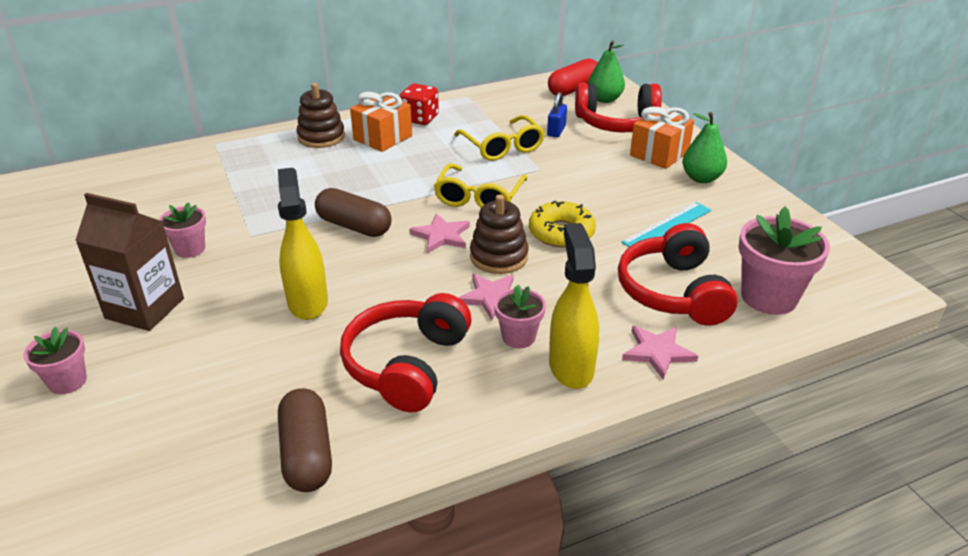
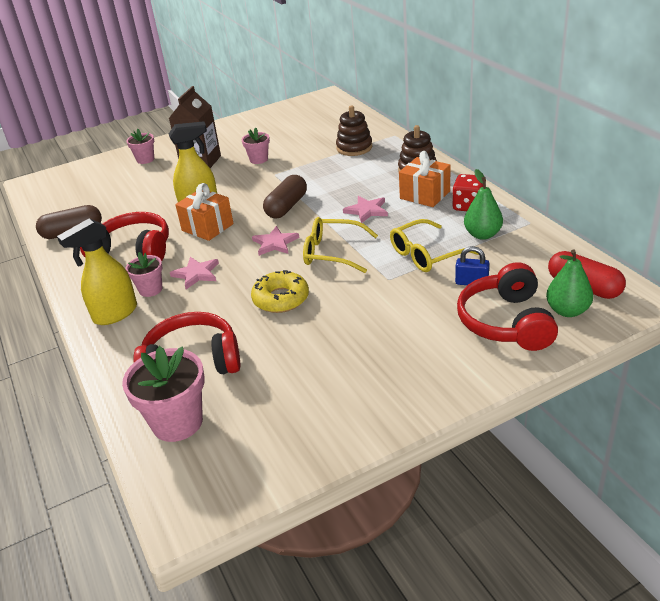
camera: 90 degrees right, 0 degrees up
brown stacking toy [470,195,529,274] -> brown stacking toy moved to [336,105,372,156]
yellow spray bottle [549,223,599,389] -> yellow spray bottle turned 150 degrees clockwise [57,219,137,325]
turquoise ruler [621,202,711,247] -> none
pink star [622,326,698,380] -> pink star moved to [343,196,388,223]
orange gift [630,107,694,169] -> orange gift moved to [175,183,234,241]
green pear [682,112,727,183] -> green pear moved to [464,169,503,240]

